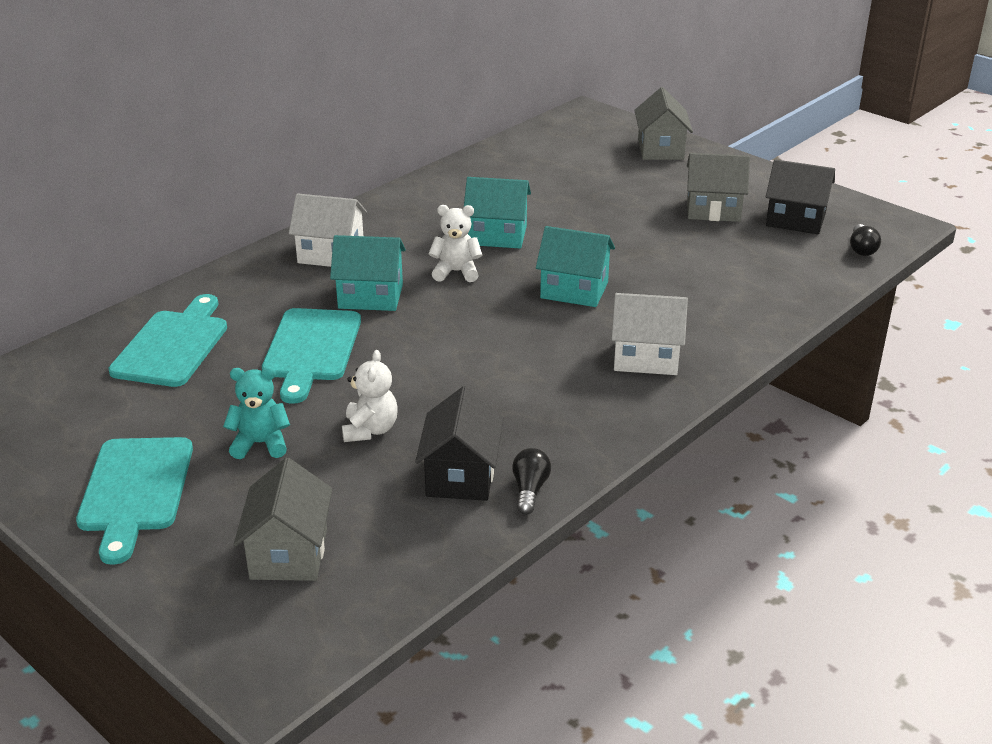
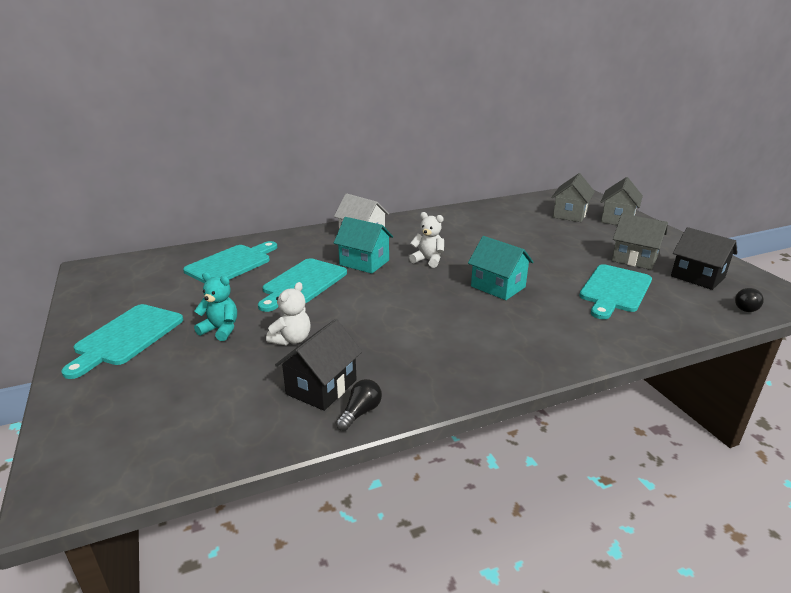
camera: 25 degrees right, 5 degrees down
grey house [234,458,332,581] -> grey house moved to [551,173,595,222]
turquoise house [464,177,531,248] -> none
white house [612,293,688,375] -> none
none -> turquoise cutting board [579,264,652,319]

